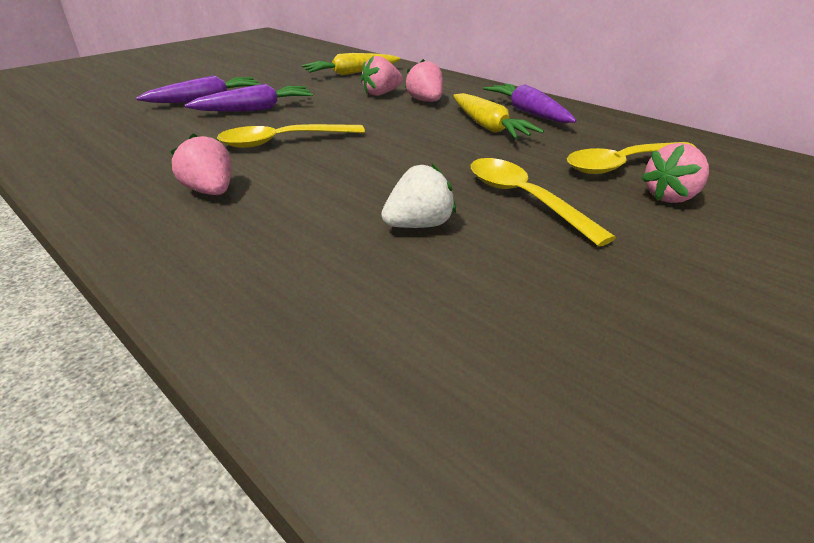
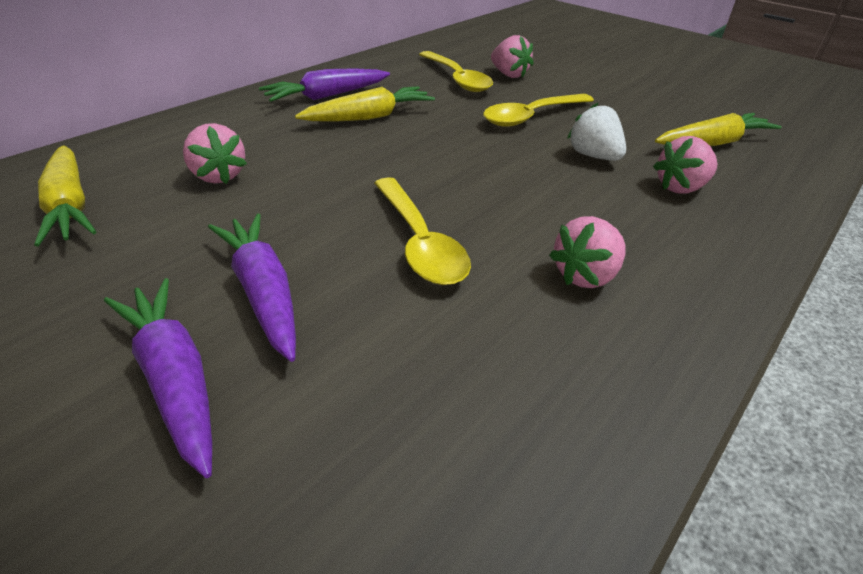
camera: 95 degrees left, 5 degrees up
pink strawberry [405,59,443,102] -> pink strawberry moved to [653,136,717,194]
none -> yellow carrot [655,113,782,146]

